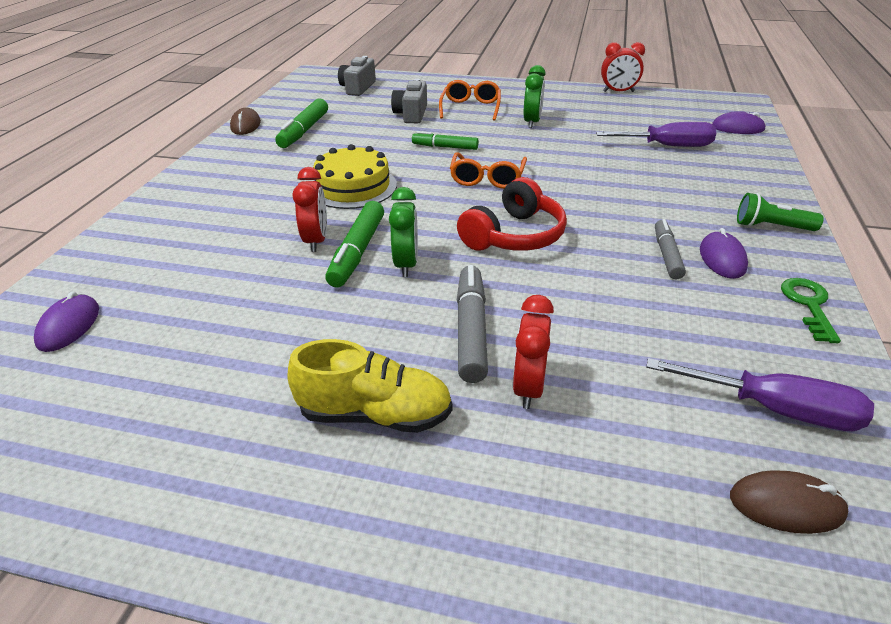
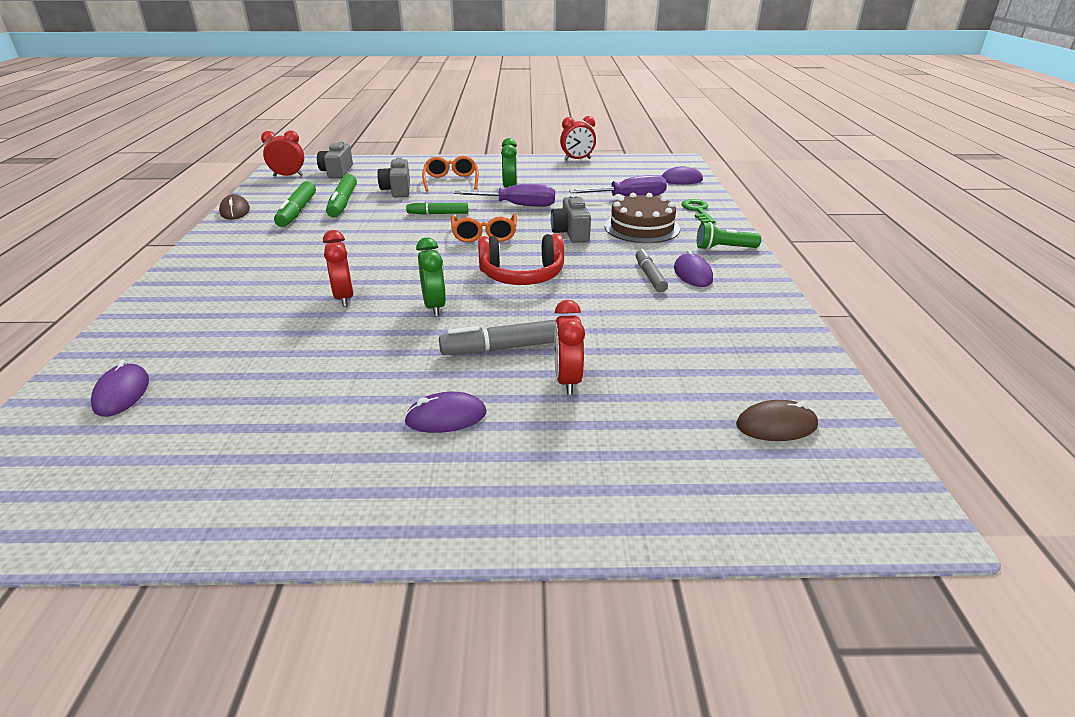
camera: 15 degrees left, 5 degrees down
yellow shoe [288,339,452,433] -> purple mouse [404,392,487,433]
yellow cake [313,144,397,209] -> none
green marker [325,201,384,288] -> green marker moved to [326,174,357,218]
red headphones [457,177,567,251] -> red headphones turned 60 degrees clockwise [478,234,564,285]
grey marker [457,265,488,383] -> grey marker turned 90 degrees counterclockwise [439,320,556,355]
purple screwdriver [646,358,874,431] -> purple screwdriver moved to [454,184,555,207]
green key [781,278,841,343] -> green key moved to [682,199,715,224]
none -> red clock [261,130,304,177]
none -> grey camera [551,195,591,243]
none -> brown cake [604,193,680,243]

